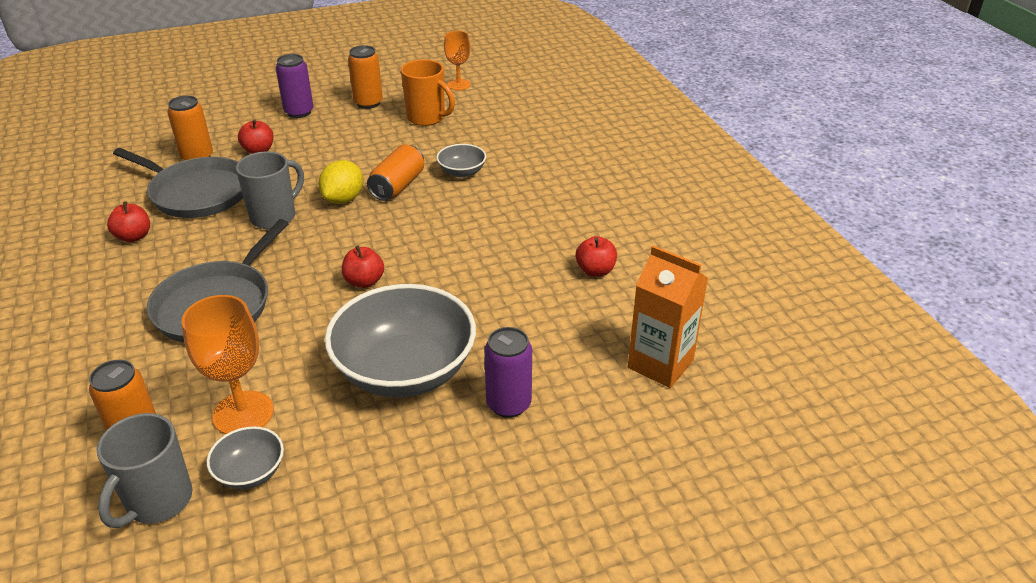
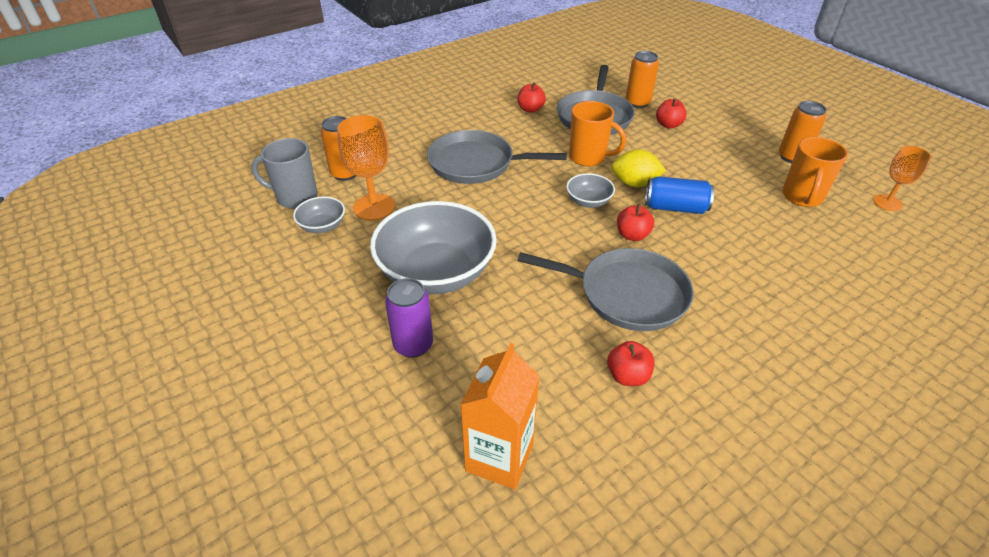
camera: 75 degrees right, 5 degrees up
grey mug [236,151,304,229] -> orange mug [569,101,626,166]
purple can [276,54,313,118] -> none
red apple [342,246,384,288] -> red apple moved to [617,204,654,241]
orange can [367,144,424,201] -> blue can [645,176,714,214]
grey bowl [436,144,486,178] -> grey bowl moved to [566,173,615,208]
none -> grey pan [517,248,694,331]

